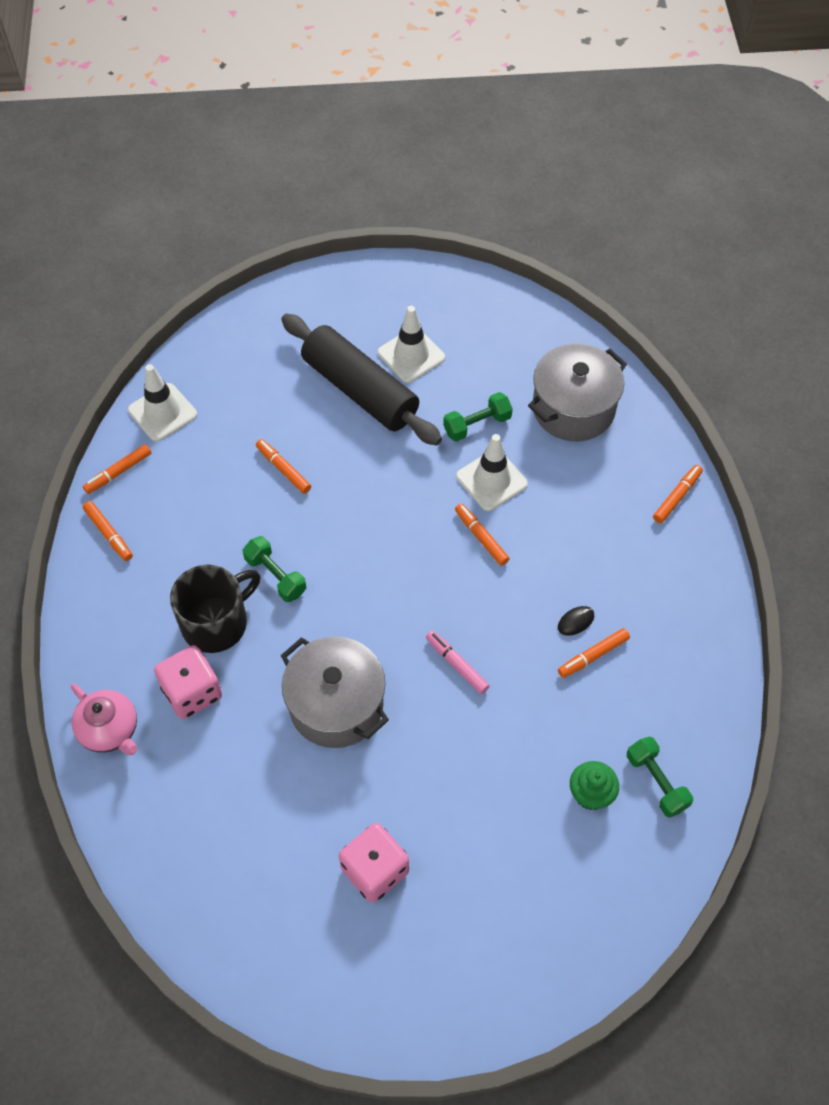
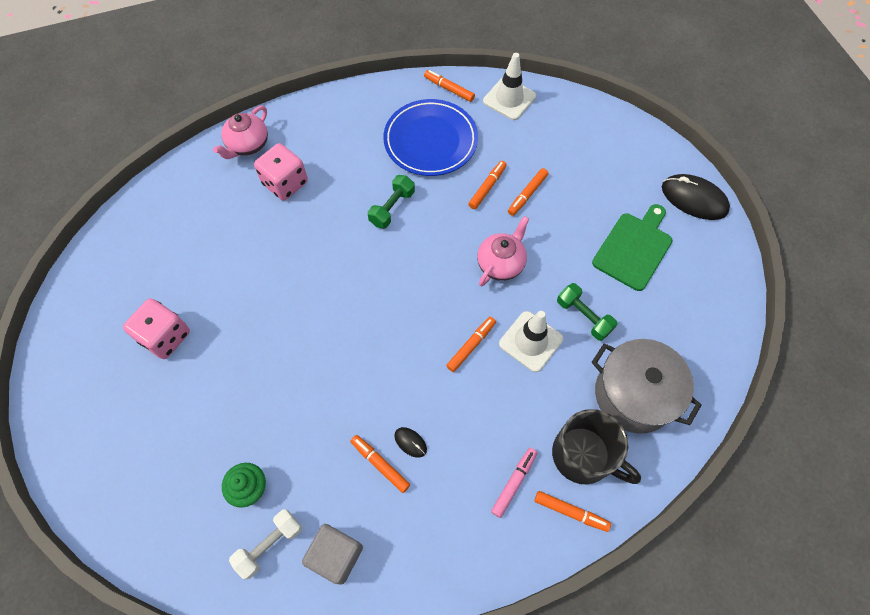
camera: 75 degrees right, 5 degrees up
orange marker [83,501,133,561] -> orange marker moved to [508,168,548,216]
black mug [170,565,261,653] -> black mug moved to [552,409,641,484]
grey pot [280,637,389,748] -> none
black rolling pin [281,314,442,446] -> none
white traffic cone [378,306,445,383] -> green cutting board [592,204,673,291]
pink marker [426,631,489,694] -> pink marker moved to [491,448,537,518]
green dumbbell [627,736,693,818] -> white dumbbell [229,509,302,579]
none -> grey cube [302,524,363,585]
none -> blue plate [383,99,478,176]
none -> pink teapot [477,216,529,286]
none -> black mouse [662,174,730,220]

